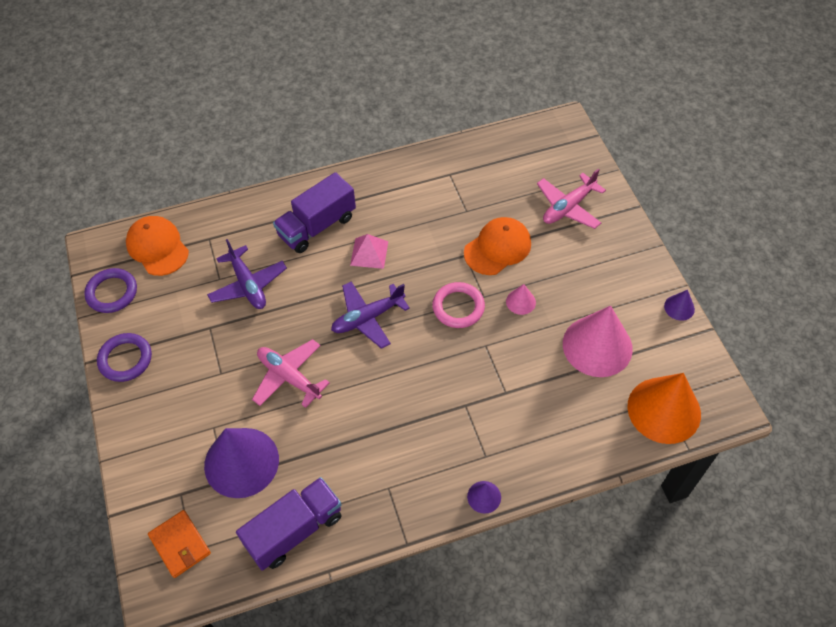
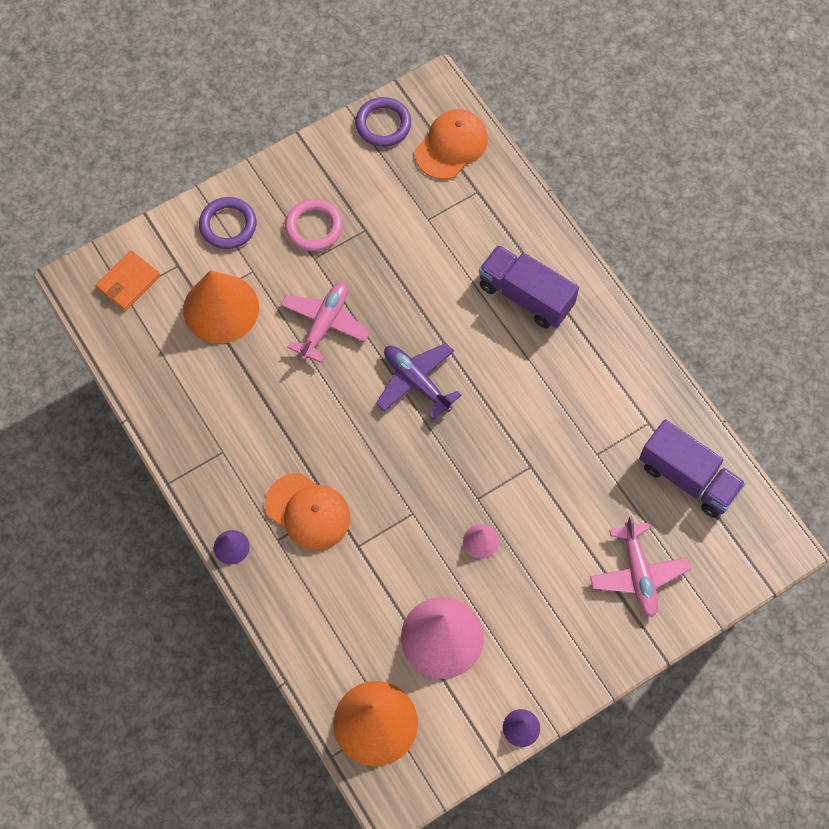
camera: 75 degrees right, 10 degrees up
purple ring [97,333,152,382] -> purple ring moved to [199,197,257,249]
purple cone [204,428,279,498] -> orange cone [183,270,259,344]
purple plane [207,239,287,309] -> none
purple truck [236,477,341,570] -> purple truck moved to [639,419,746,518]
pink pyramid [350,234,388,269] -> none
pink ring [432,282,485,328] -> pink ring moved to [285,199,343,251]
orange cap [464,217,531,275] -> orange cap moved to [265,473,350,550]
pink plane [537,169,606,229] -> pink plane turned 135 degrees counterclockwise [590,516,691,617]

